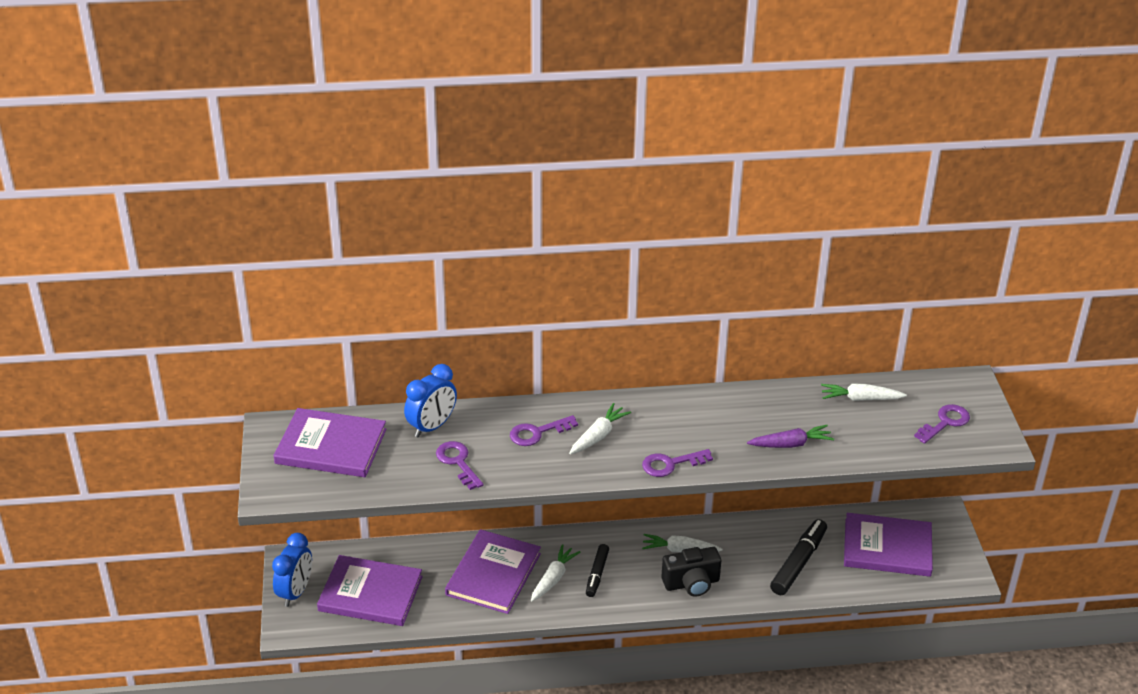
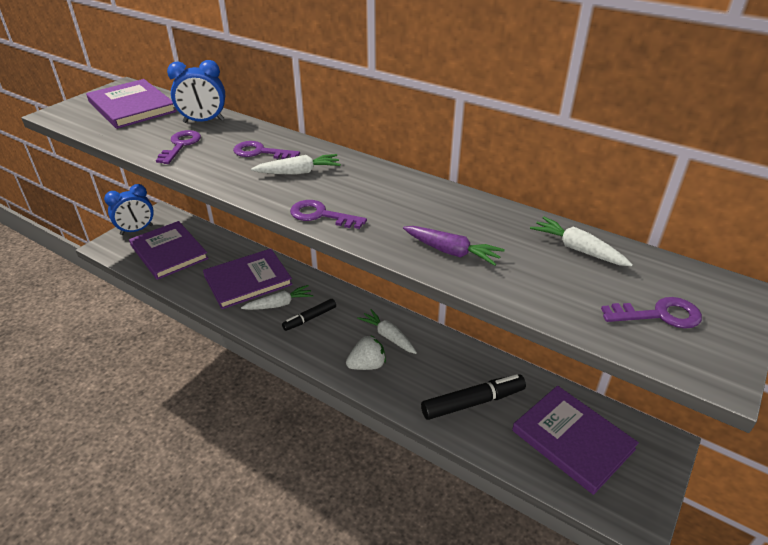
camera: 40 degrees right, 0 degrees up
black camera [661,547,721,597] -> white strawberry [346,335,386,370]

